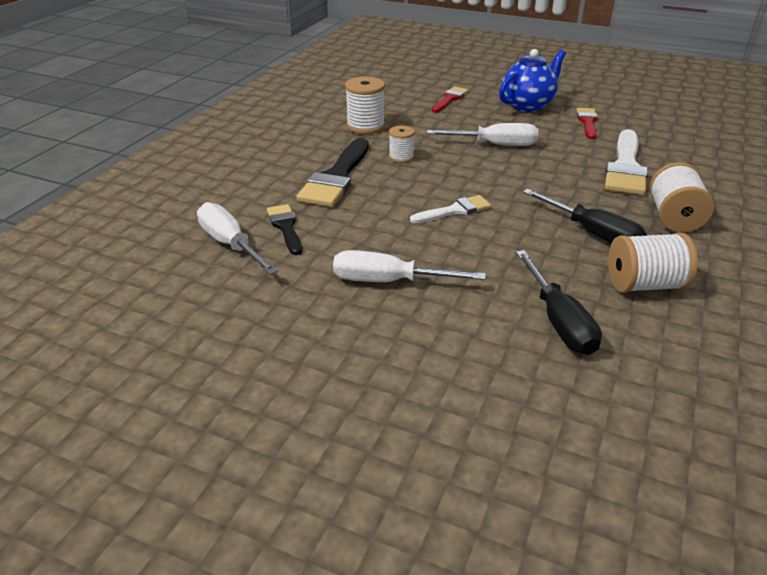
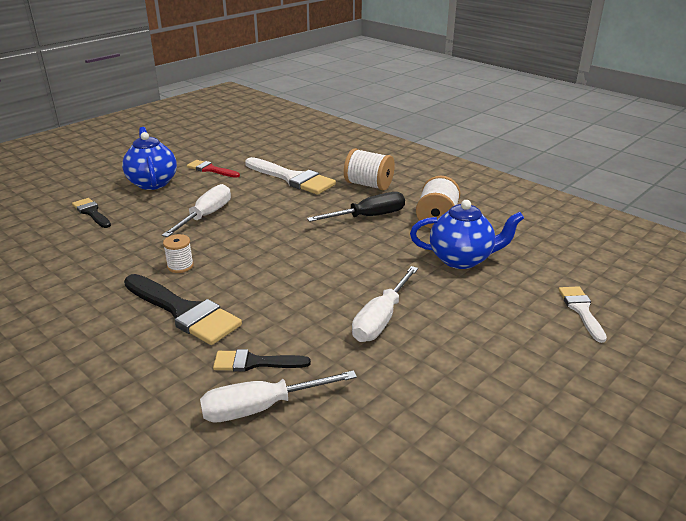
camera: 70 degrees left, 5 degrees down
white spool [345,76,385,134] -> none
white brush [410,195,491,223] -> white brush moved to [558,286,607,343]
red brush [432,86,468,112] -> black brush [72,198,111,228]
black screwdriver [516,250,602,355] -> blue teapot [410,200,524,269]

